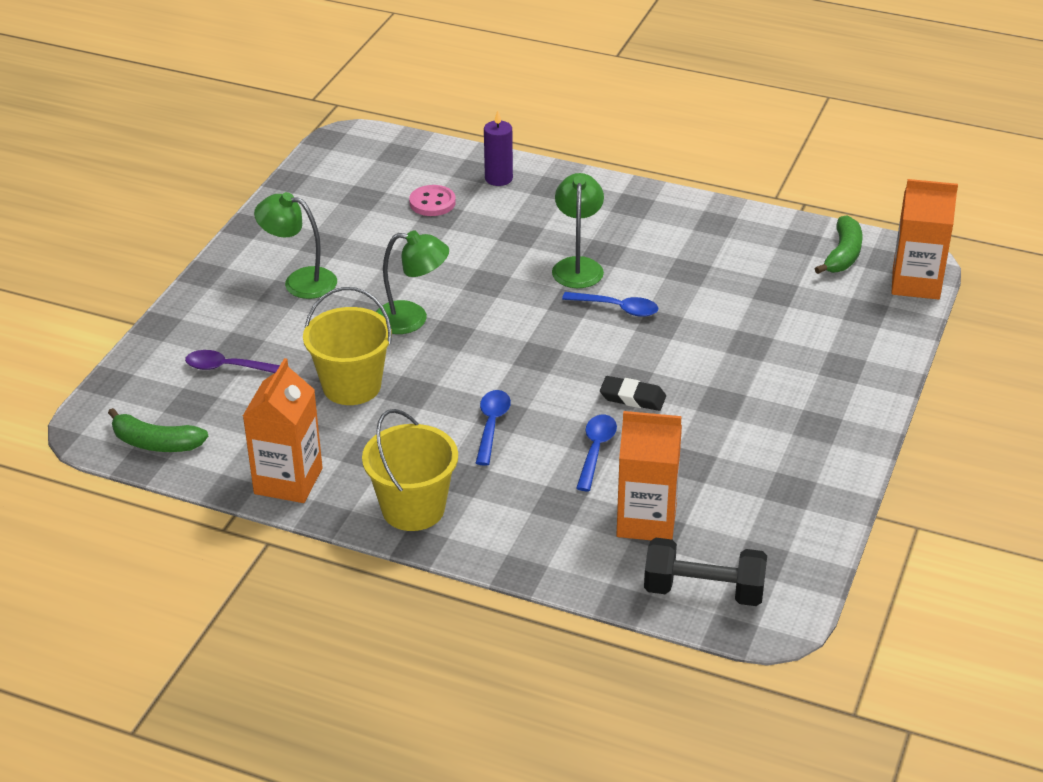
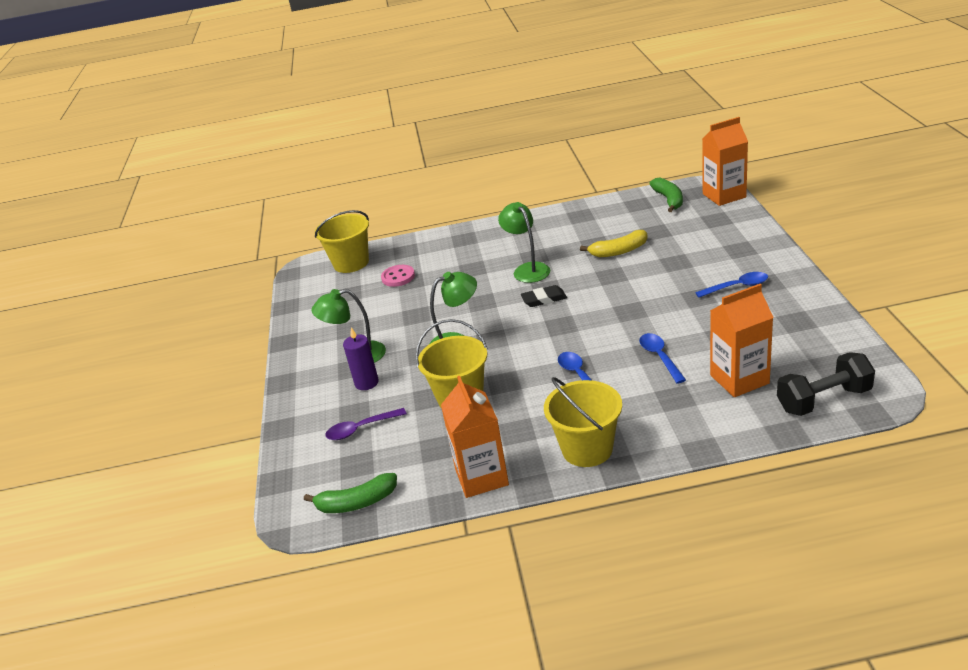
camera: 25 degrees left, 5 degrees down
purple candle [484,111,513,186] -> purple candle moved to [343,327,379,390]
blue spoon [562,292,658,317] -> blue spoon moved to [695,272,768,298]
black eraser [600,376,666,411] -> black eraser moved to [521,285,567,307]
none -> yellow bucket [315,210,369,273]
none -> yellow banana [580,230,648,257]

